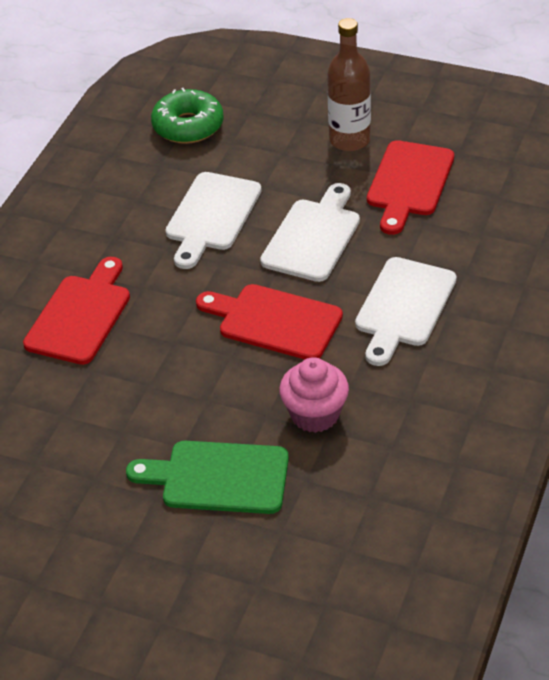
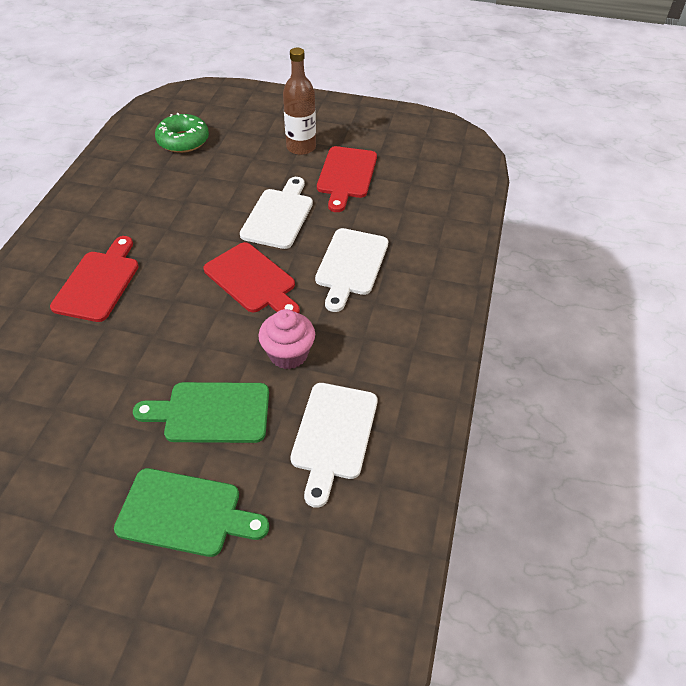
camera: 10 degrees left, 5 degrees up
white cutting board [166,172,262,269] -> white cutting board moved to [290,383,378,508]
red cutting board [196,284,343,359] -> red cutting board turned 150 degrees counterclockwise [204,242,300,313]
none -> green cutting board [114,468,269,557]

